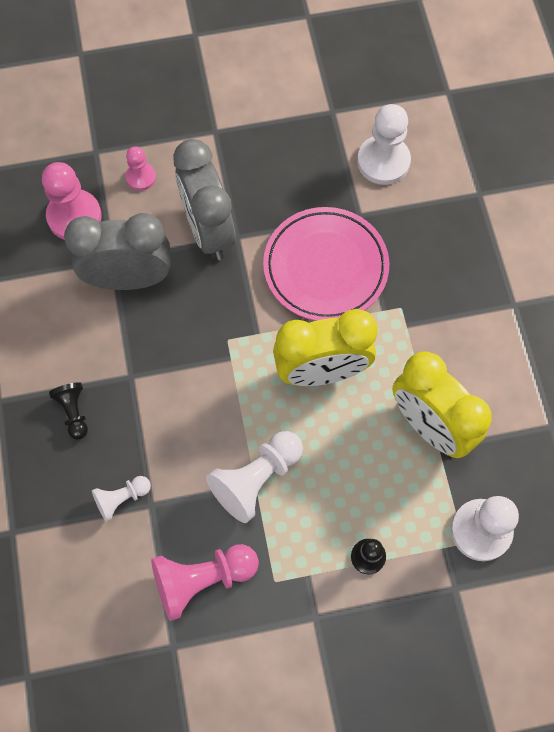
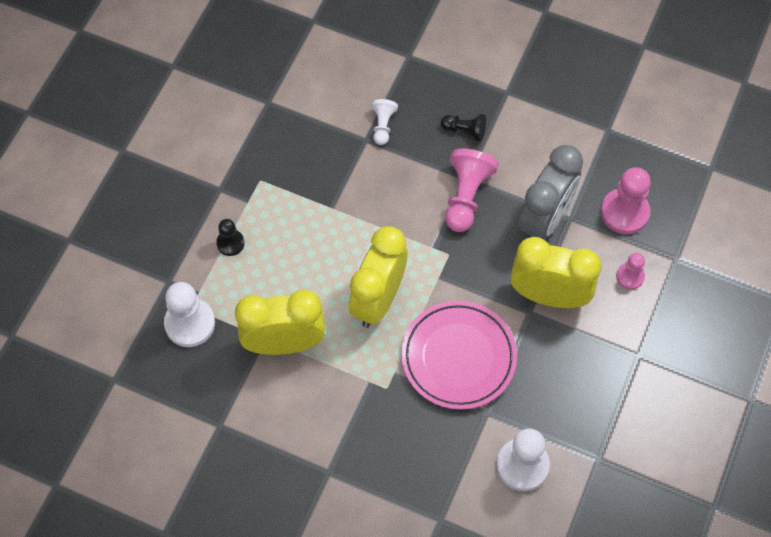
camera: 125 degrees right, 5 degrees down
pink pawn [151,544,259,621] -> pink pawn moved to [445,148,499,232]
grey clock [173,139,236,260] -> yellow clock [511,237,602,308]
white pawn [206,431,303,523] -> none

